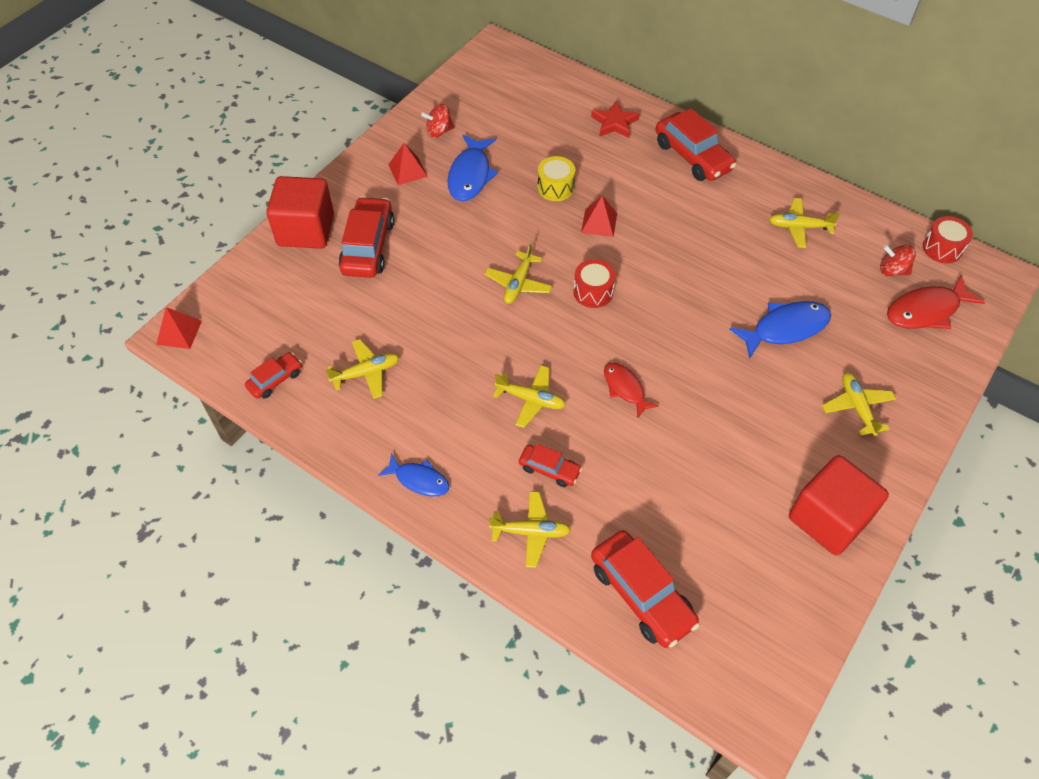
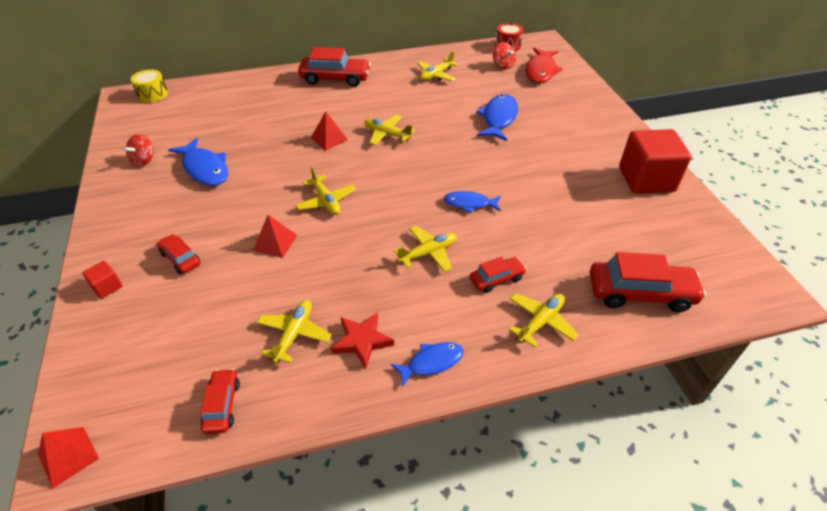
camera: 50 degrees left, 10 degrees down
red cube [266,176,334,249] -> red cube [82,261,122,298], size x0.43
red car [339,196,394,278] -> red car [157,234,200,274], size x0.54
red pyramid [388,143,428,185] -> red pyramid moved to [253,215,297,258]
yellow drum [538,156,575,201] -> yellow drum moved to [131,70,168,103]
red drum [573,259,616,308] -> none
red star [591,101,640,138] -> red star moved to [331,312,394,369]
red fish [604,362,659,419] -> blue fish [444,191,501,213]
yellow plane [822,373,896,436] -> yellow plane moved to [364,115,415,145]
red spinning top [880,245,916,276] -> red spinning top turned 90 degrees counterclockwise [493,42,516,70]

